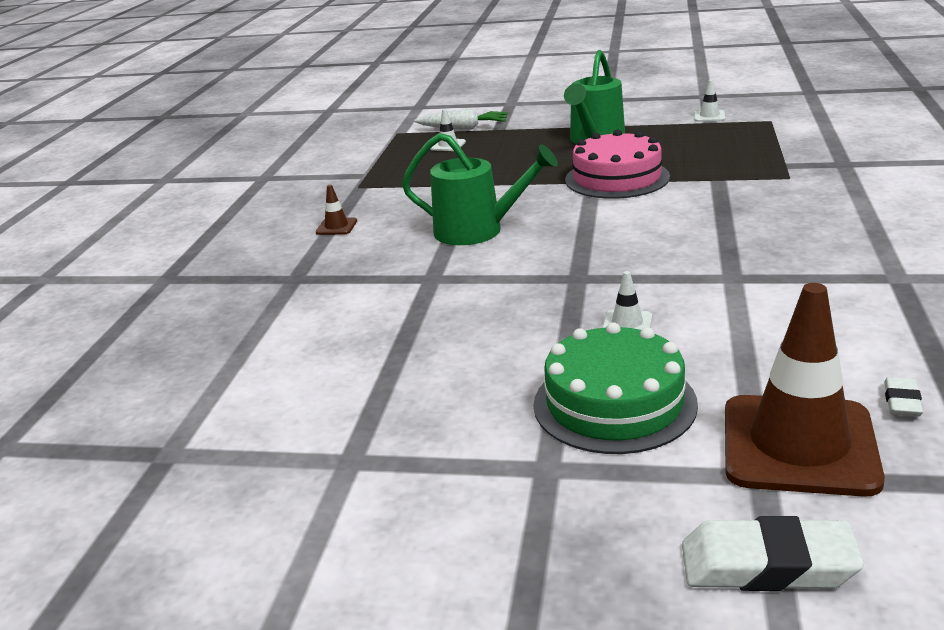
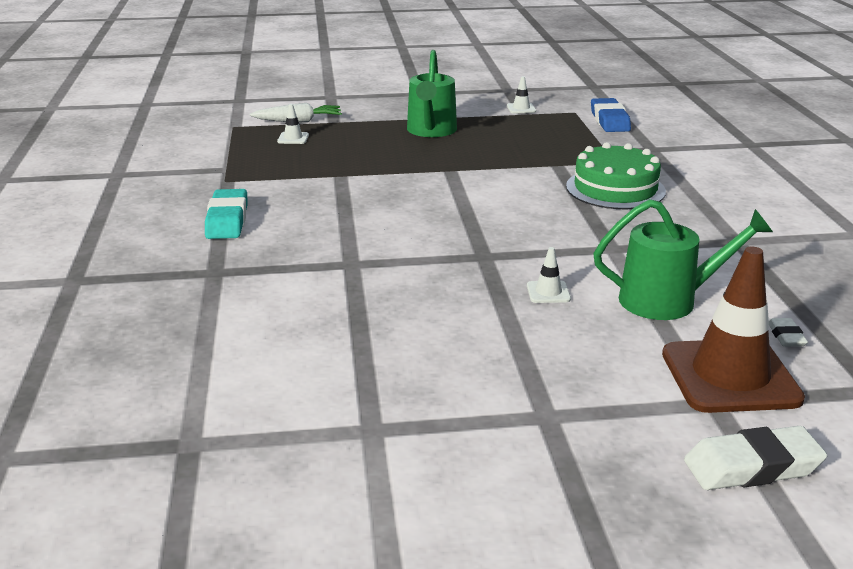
camera: 20 degrees left, 0 degrees up
brown traffic cone [315,185,357,235] -> turquoise eraser [205,189,247,239]
green watering can [402,133,558,245] -> green watering can moved to [593,199,773,320]
green cake [533,322,698,454] -> green cake moved to [566,142,666,209]
pink cake [565,129,670,199] -> none
none -> blue eraser [591,98,631,132]

